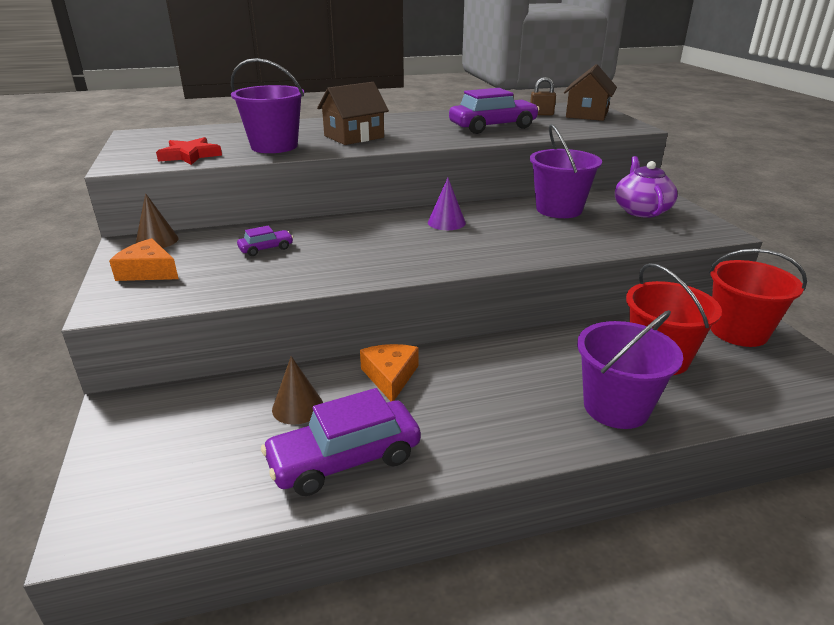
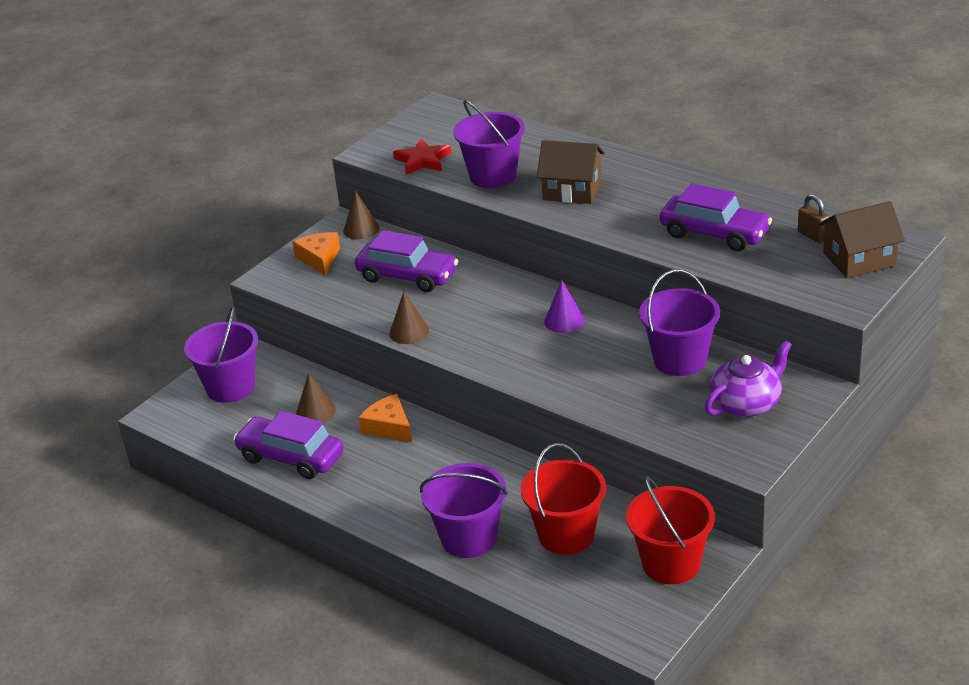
camera: 55 degrees right, 5 degrees up
purple car [237,226,294,256] -> purple car [355,230,458,292], size x2.08
orange cheese [360,344,418,401] -> orange cheese turned 90 degrees counterclockwise [359,394,412,442]
none -> purple bucket [184,307,258,403]
none -> brown cone [389,292,429,344]

